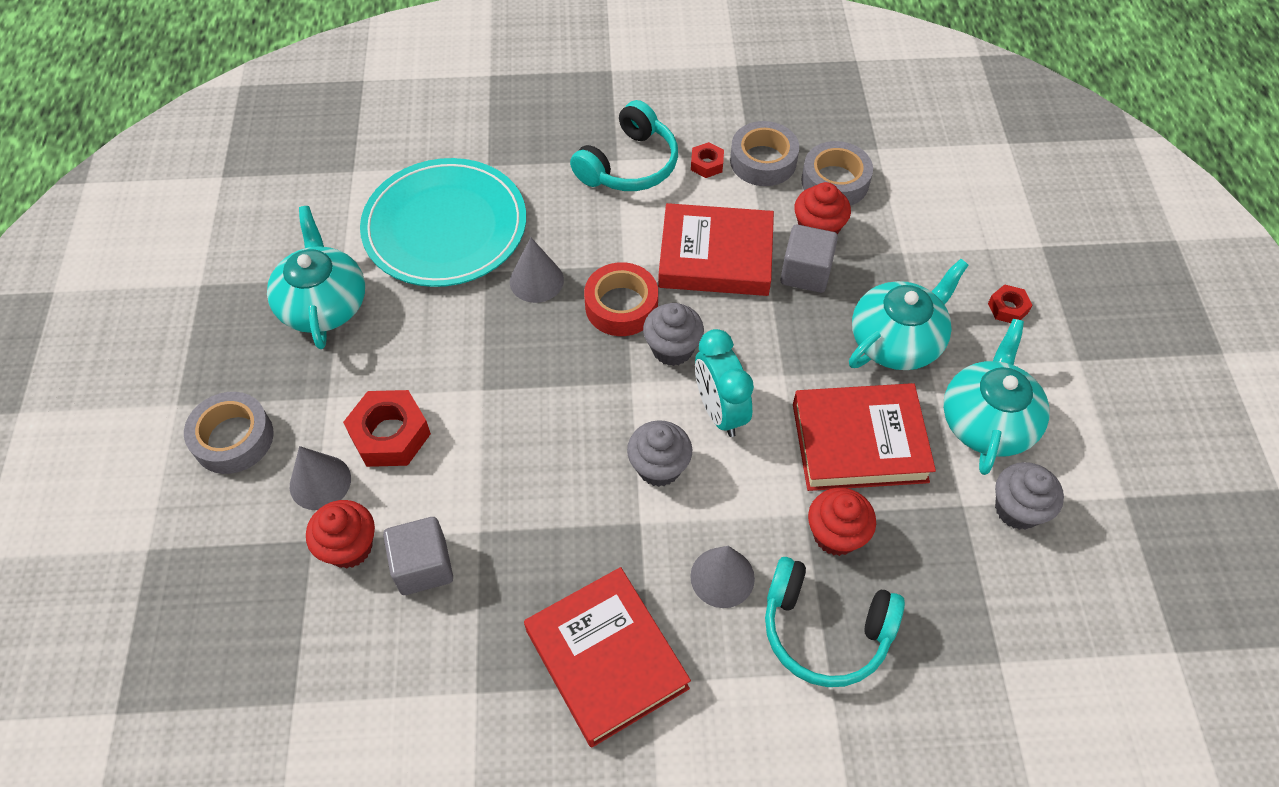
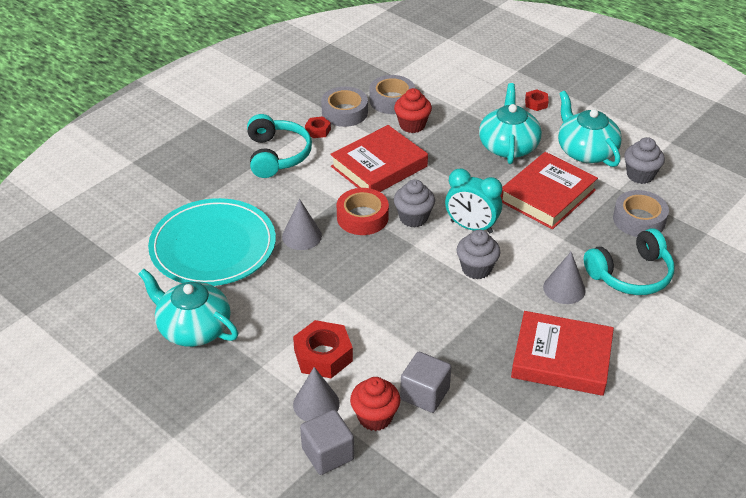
camera: 45 degrees left, 15 degrees down
grey tape [184,392,274,474] -> grey tape moved to [613,190,669,237]
grey cube [780,224,838,293] -> grey cube moved to [300,410,354,475]
red cupcake [808,488,876,556] -> none

